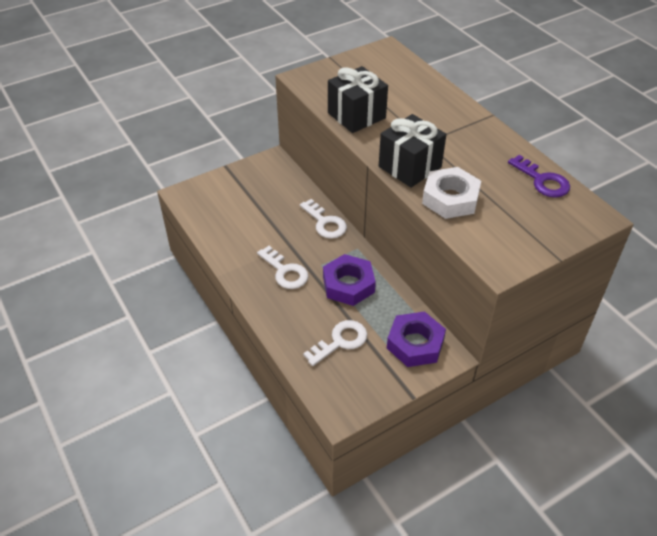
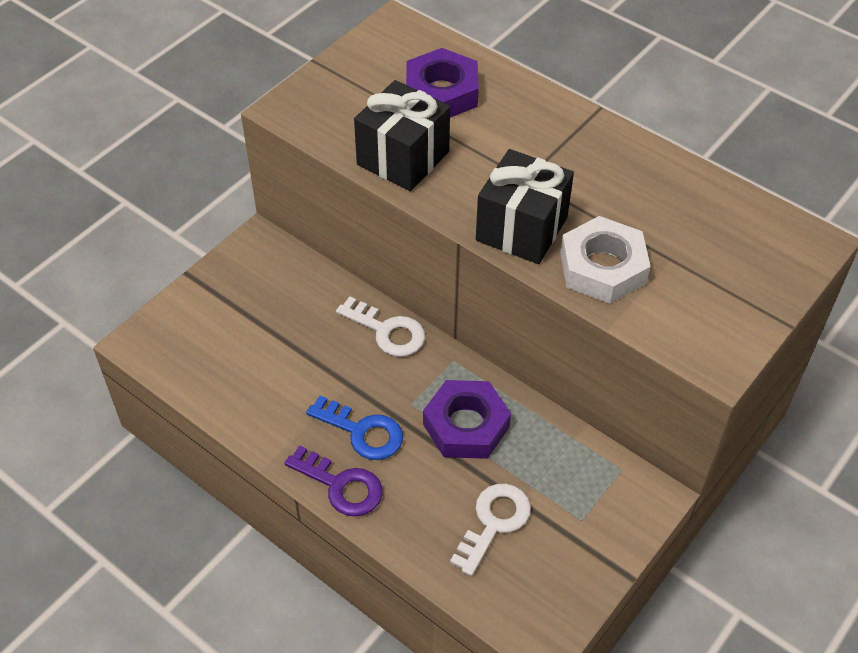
camera: 20 degrees left, 5 degrees up
white key [257,246,308,289] -> blue key [306,396,403,460]
purple nut [387,311,446,367] -> purple nut moved to [406,48,479,118]
purple key [508,155,570,198] -> purple key moved to [285,445,383,517]

